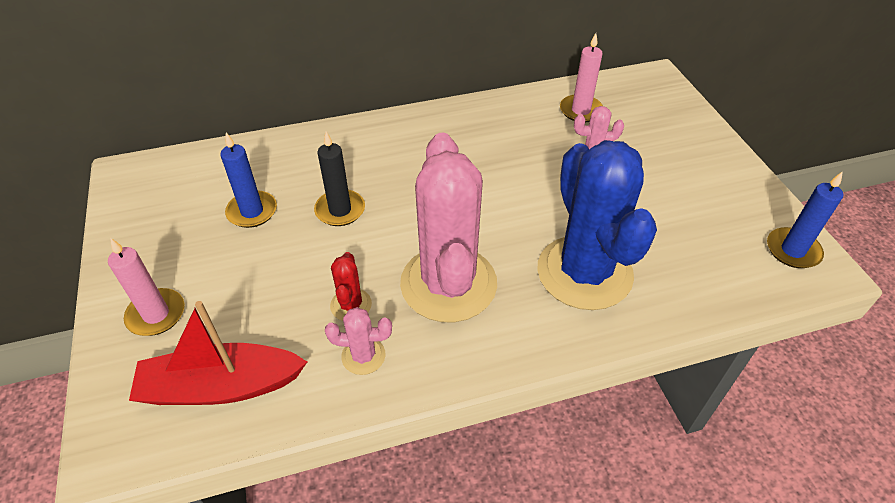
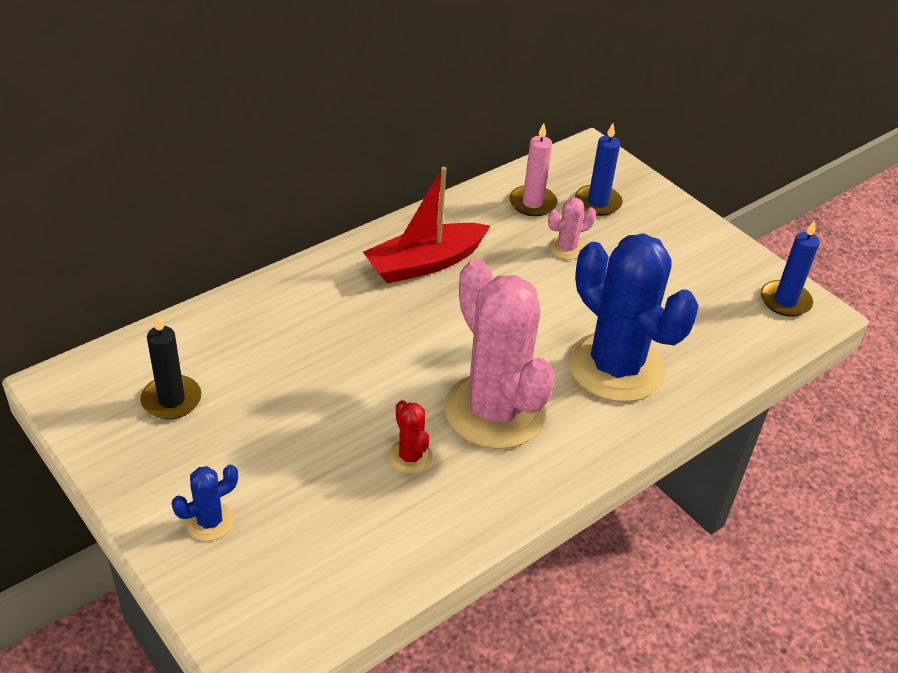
camera: 25 degrees left, 5 degrees down
pink candle [108,238,185,336] -> blue cactus [172,465,238,541]
red boat [129,301,307,405] -> red boat moved to [363,167,490,284]
blue candle [220,132,277,228] -> blue candle moved to [575,123,623,216]
black candle [314,131,365,226] -> black candle moved to [140,314,201,419]
pink cactus [325,307,392,375] -> none

